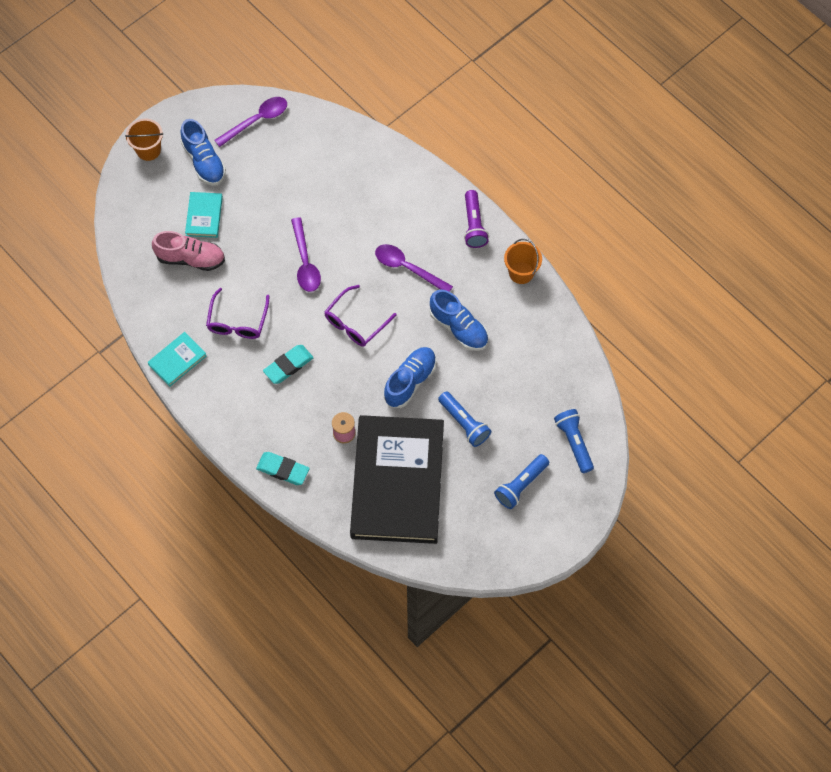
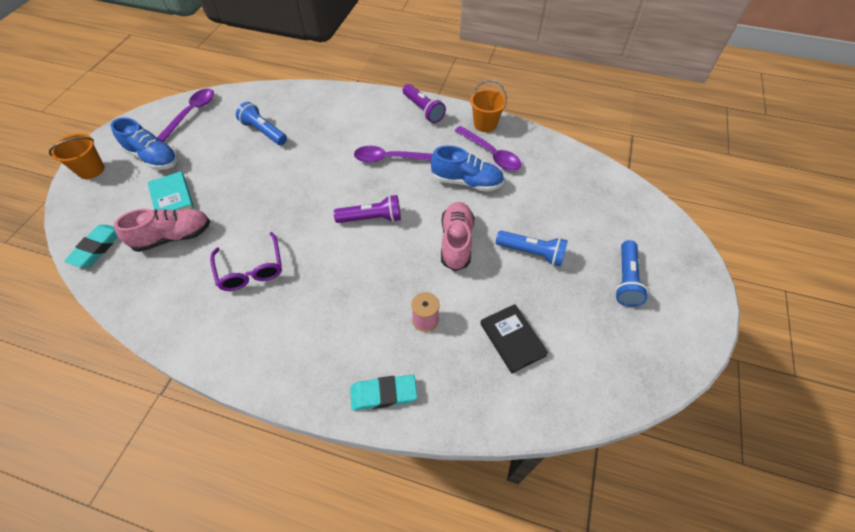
camera: 30 degrees left, 10 degrees down
turquoise book [148,332,207,387] -> none
turquoise eraser [263,345,314,384] -> turquoise eraser moved to [64,225,118,268]
purple spoon [291,217,321,292] -> purple spoon moved to [455,126,521,171]
purple glasses [324,285,397,347] -> purple flashlight [334,195,401,223]
black book [350,415,444,544] -> black book [480,304,548,373], size x0.40
blue shoe [384,347,437,408] -> pink shoe [441,202,474,271]
blue flashlight [554,409,594,473] -> blue flashlight moved to [236,102,287,145]

